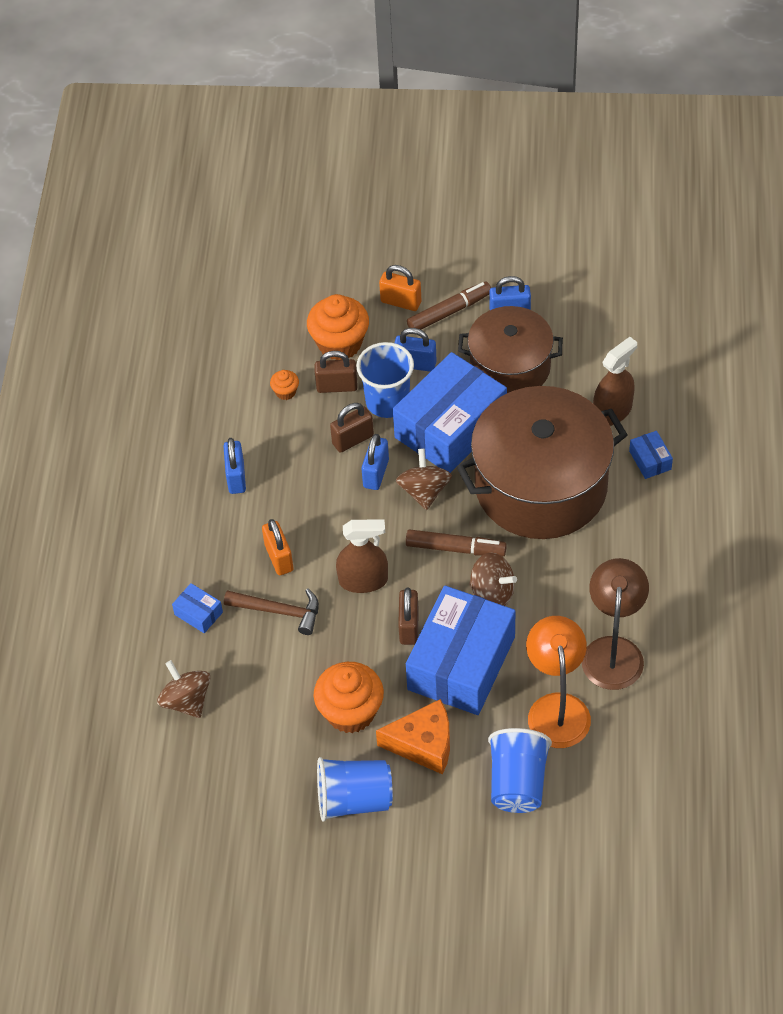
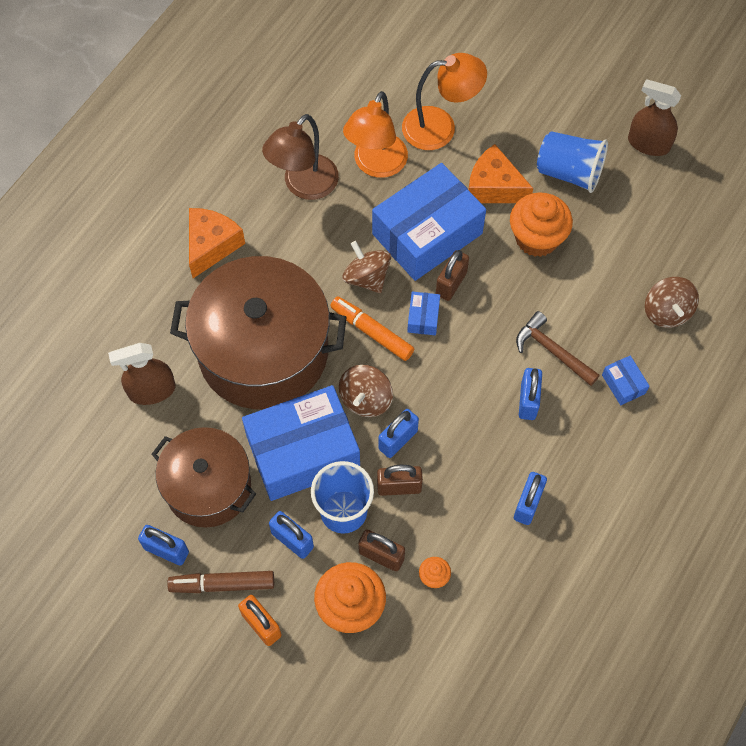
camera: 155 degrees left, 10 degrees up
orange padlock [262,519,293,575] -> blue padlock [519,368,542,420]
brown spray bottle [336,519,388,593] -> brown spray bottle moved to [628,79,681,156]
brown marker [406,530,507,556] -> orange marker [330,296,414,361]
blue cup [488,728,552,813] -> orange lamp [402,53,487,150]
blue box [629,431,673,479] -> blue box moved to [407,292,440,335]
none -> orange cheese [189,208,245,278]

